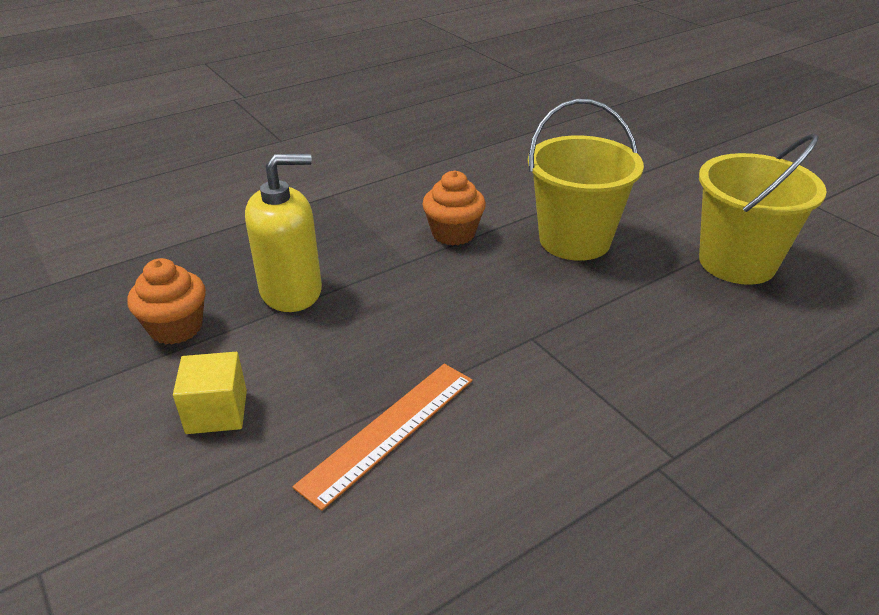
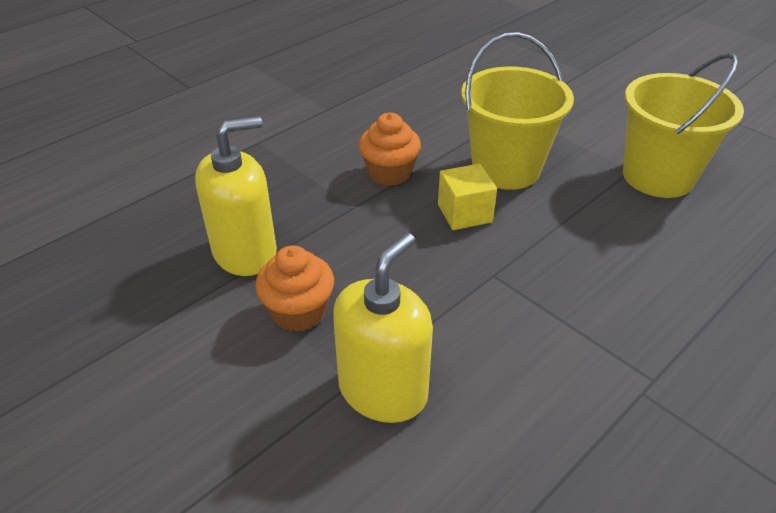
camera: 10 degrees left, 5 degrees up
orange cupcake [127,258,206,345] -> orange cupcake moved to [255,245,334,332]
yellow cube [173,352,247,434] -> yellow cube moved to [438,164,497,230]
orange ruler [293,364,472,511] -> yellow soap dispenser [333,233,433,423]

